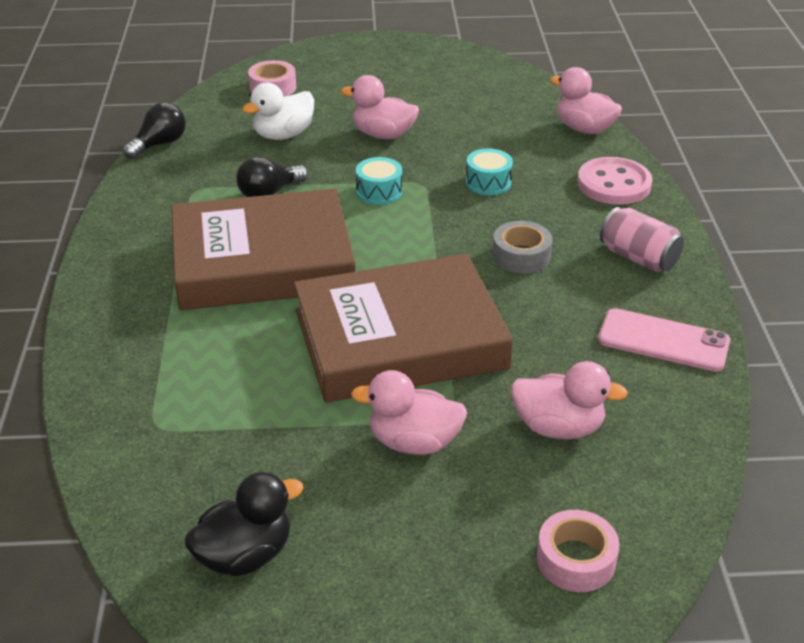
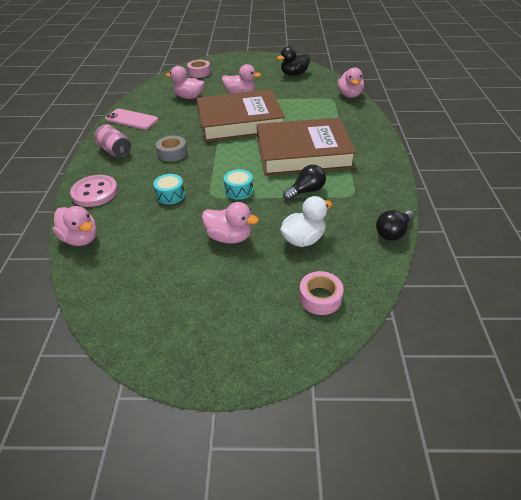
camera: 175 degrees left, 5 degrees up
none -> pink duck [337,67,364,98]

